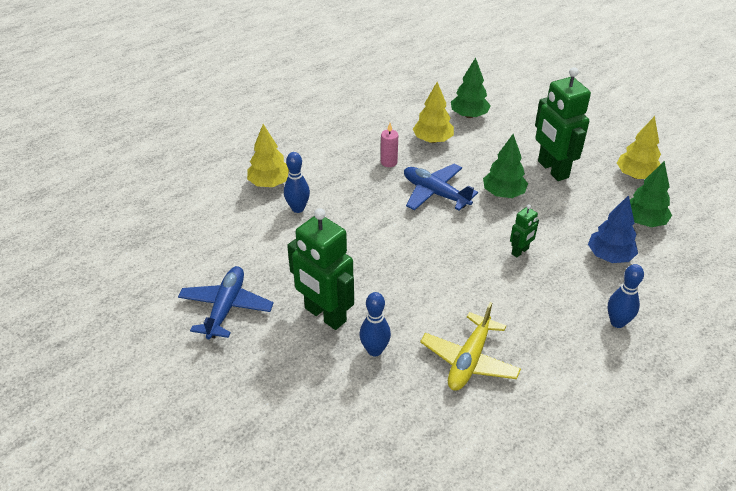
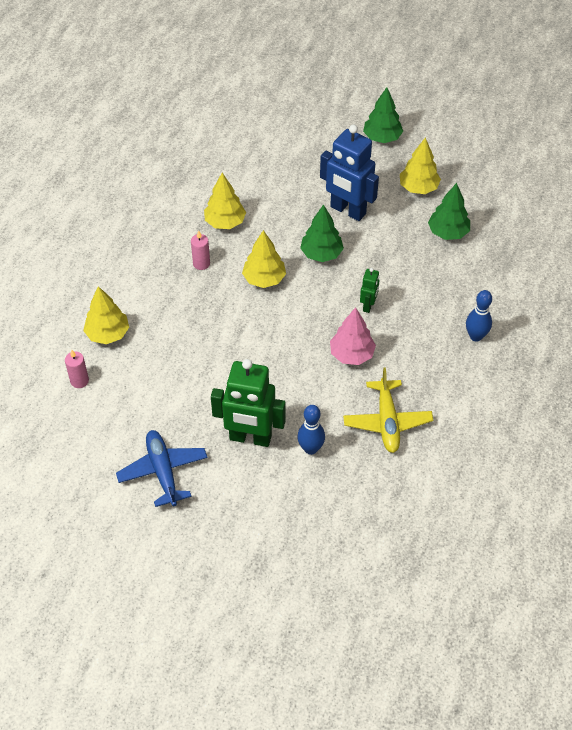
camera: 30 degrees left, 10 degrees up
blue bowling pin [284,152,310,213] -> none
blue plane [404,164,478,211] -> yellow tree [242,230,286,288]
green tree [451,57,491,118] -> green tree moved to [363,87,403,143]
green robot [535,67,591,181] -> blue robot [320,125,379,221]
blue tree [588,195,638,263] -> none
none -> pink candle [65,350,89,388]
none -> pink tree [330,307,376,365]

